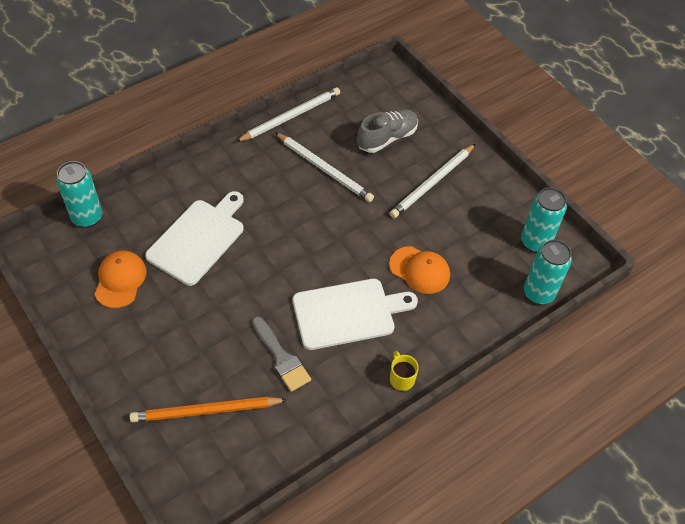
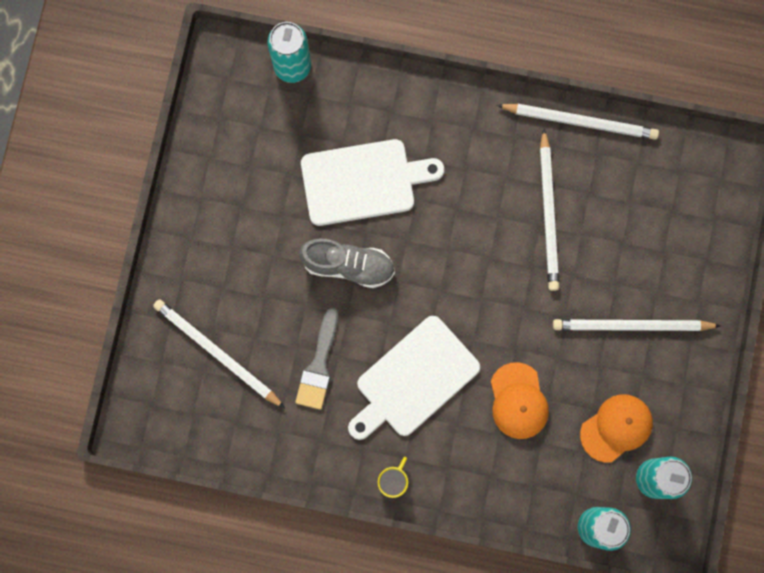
camera: 50 degrees right, 25 degrees up
orange cap [94,251,147,308] -> orange cap moved to [580,394,653,462]
orange pencil [129,397,288,423] -> white pencil [153,299,285,408]
white cutting board [293,279,418,350] -> white cutting board turned 105 degrees clockwise [348,316,480,440]
grey shoe [357,109,418,153] -> grey shoe moved to [299,239,395,288]

